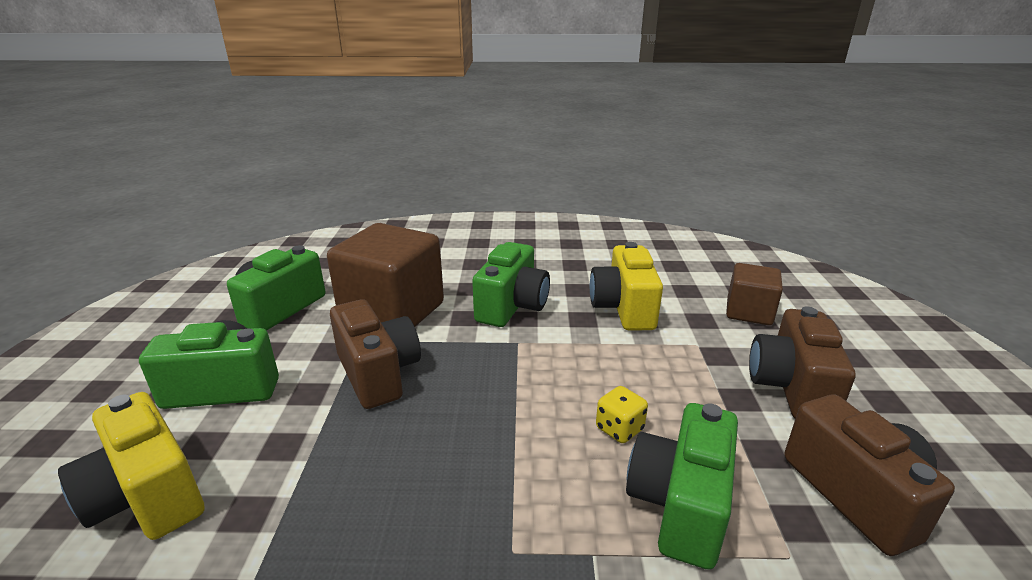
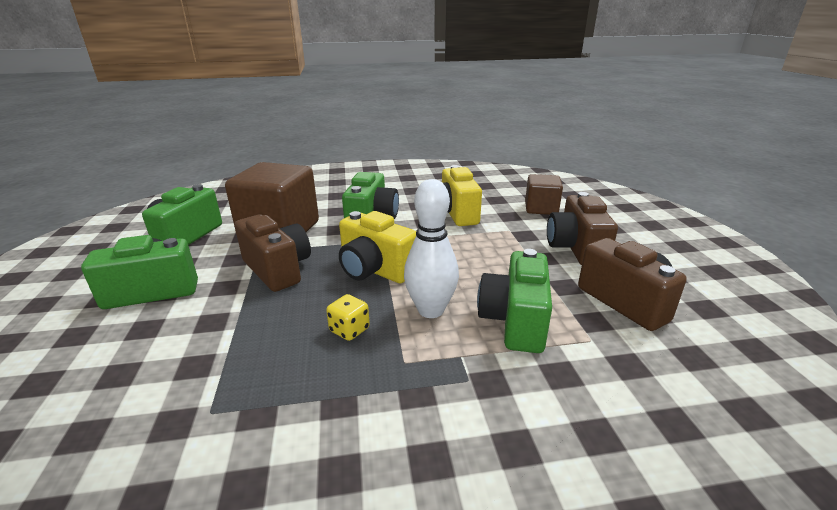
camera: 10 degrees left, 0 degrees up
yellow camera [58,392,204,540] -> yellow camera moved to [339,211,416,283]
yellow dice [596,386,648,443] -> yellow dice moved to [326,294,370,341]
none -> white bowling pin [404,179,459,318]

